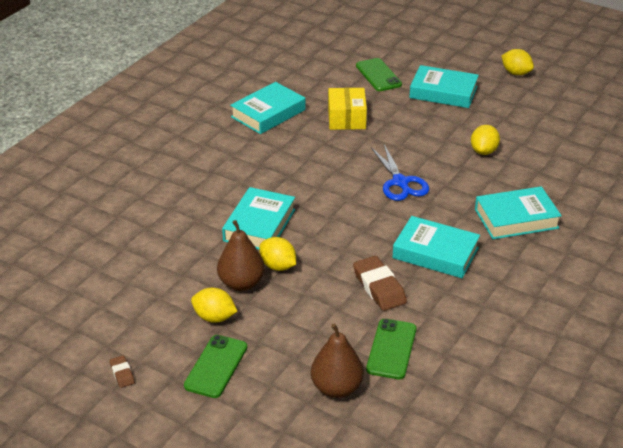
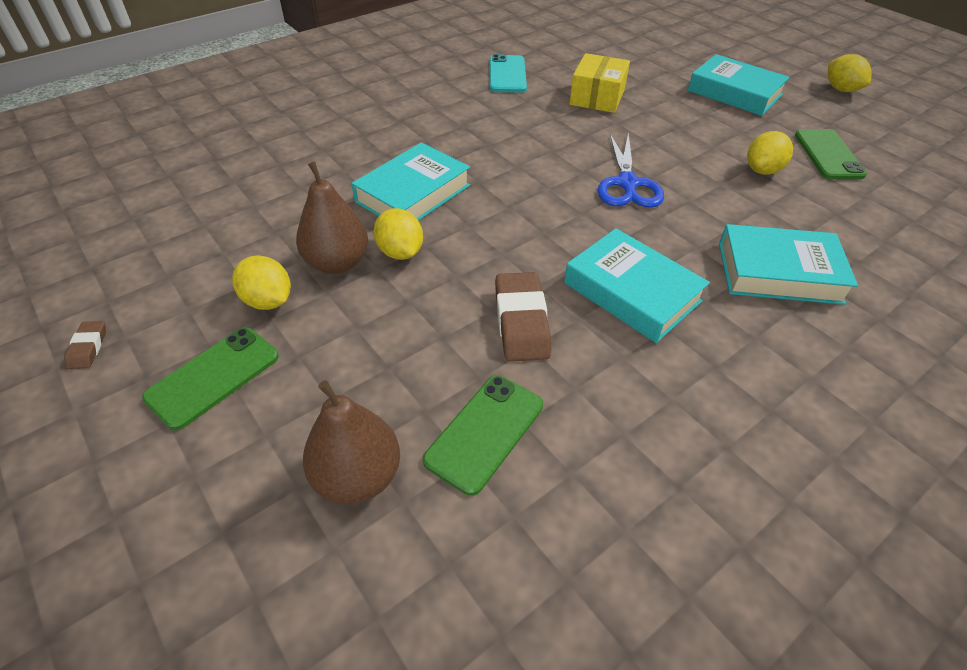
camera: 20 degrees right, 10 degrees up
turquoise book [230,82,305,134] -> turquoise phone [489,54,527,92]
green phone [356,58,402,91] -> green phone moved to [795,129,867,180]

